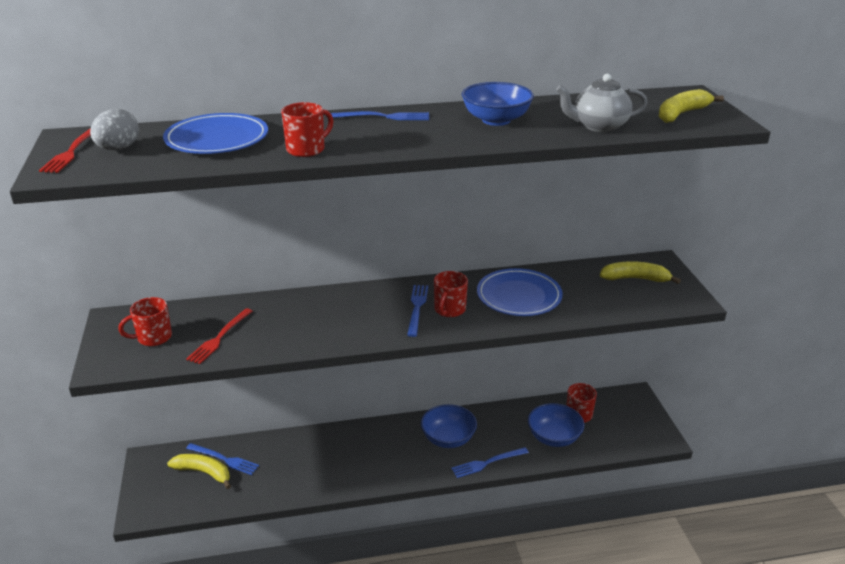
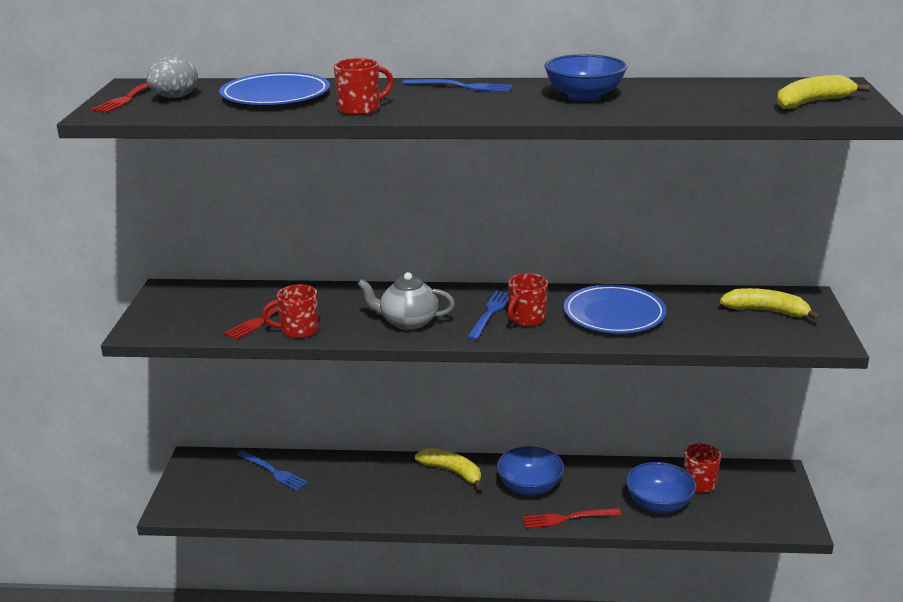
camera: 15 degrees right, 5 degrees down
red mug [118,297,172,346] -> red mug moved to [262,284,319,338]
yellow banana [167,454,231,489] -> yellow banana moved to [415,448,482,490]
blue fork [451,447,529,478] -> red fork [523,508,621,529]
grey teapot [556,74,647,132] -> grey teapot moved to [357,272,455,330]

